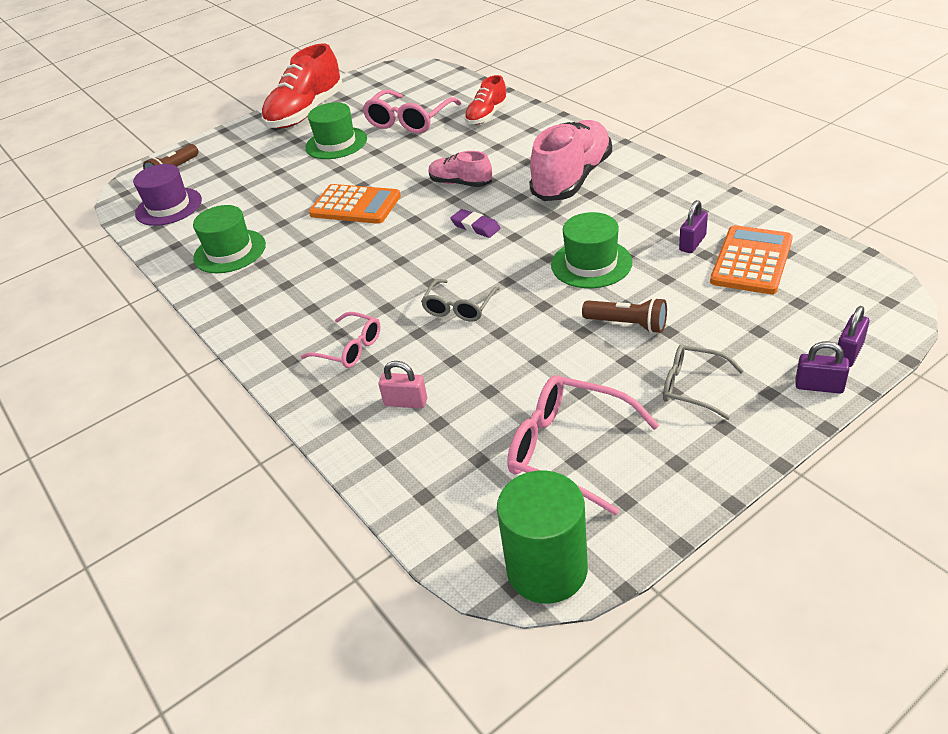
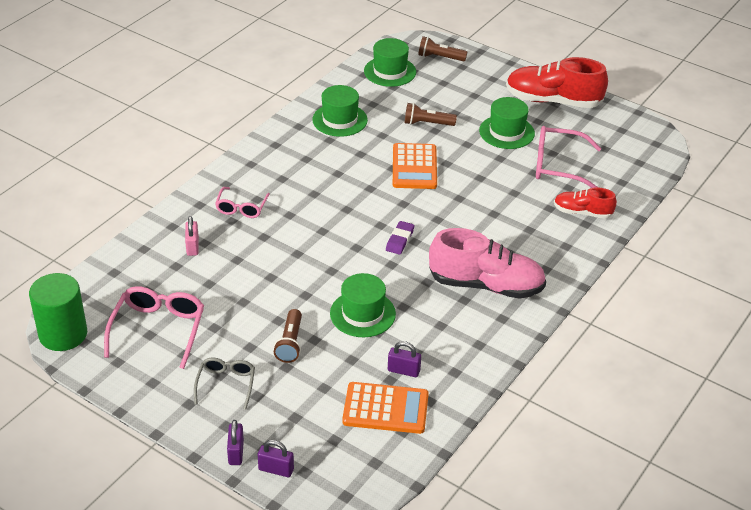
camera: 65 degrees right, 0 degrees up
purple hat [133,164,202,226] -> green hat [364,38,416,87]
grey glasses [421,279,500,322] -> none
pink shoe [428,151,492,187] -> none
none -> brown flashlight [405,103,457,126]

